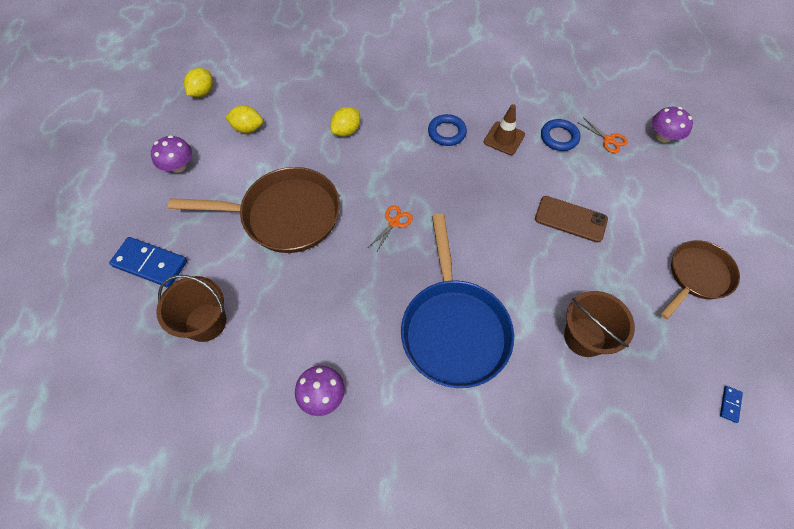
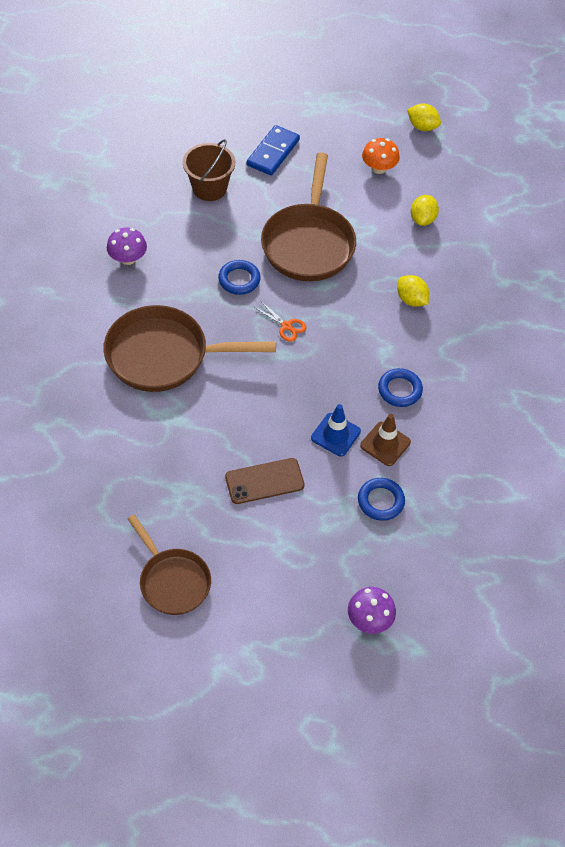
camera: 95 degrees right, 5 degrees down
purple mushroom [151,135,192,173] -> orange mushroom [362,138,400,174]
yellow lemon [184,68,213,97] -> yellow lemon moved to [407,103,441,131]
blue pan [401,214,514,388] -> brown pan [103,305,276,392]
brown phone [535,196,608,243] -> brown phone turned 45 degrees clockwise [225,458,305,504]
brown bucket [564,291,635,357] -> none
orange scissors [577,117,628,153] -> none
blue domino [720,386,743,423] -> none
none -> blue ring [218,260,261,295]
none -> blue traffic cone [311,404,361,457]

